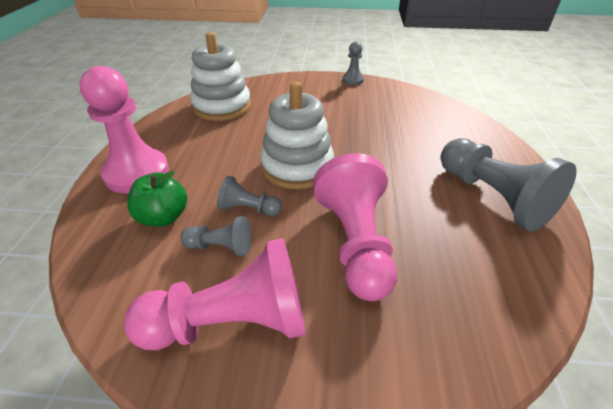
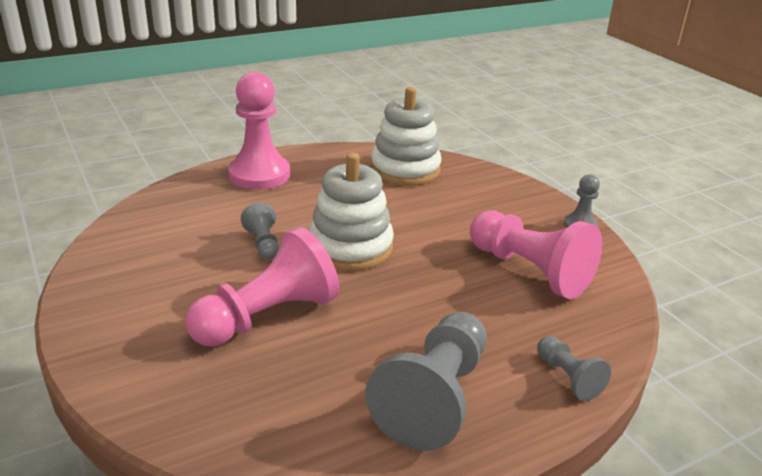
camera: 55 degrees right, 10 degrees down
pink pawn [124,238,305,350] -> pink pawn moved to [470,211,602,299]
green apple [128,171,187,227] -> none
grey pawn [180,216,251,256] -> grey pawn moved to [537,336,611,401]

